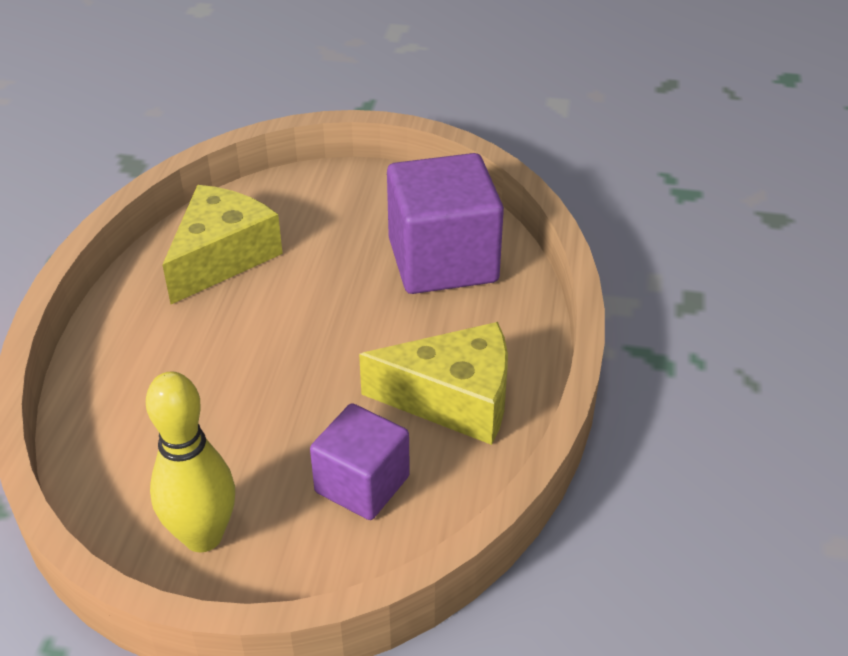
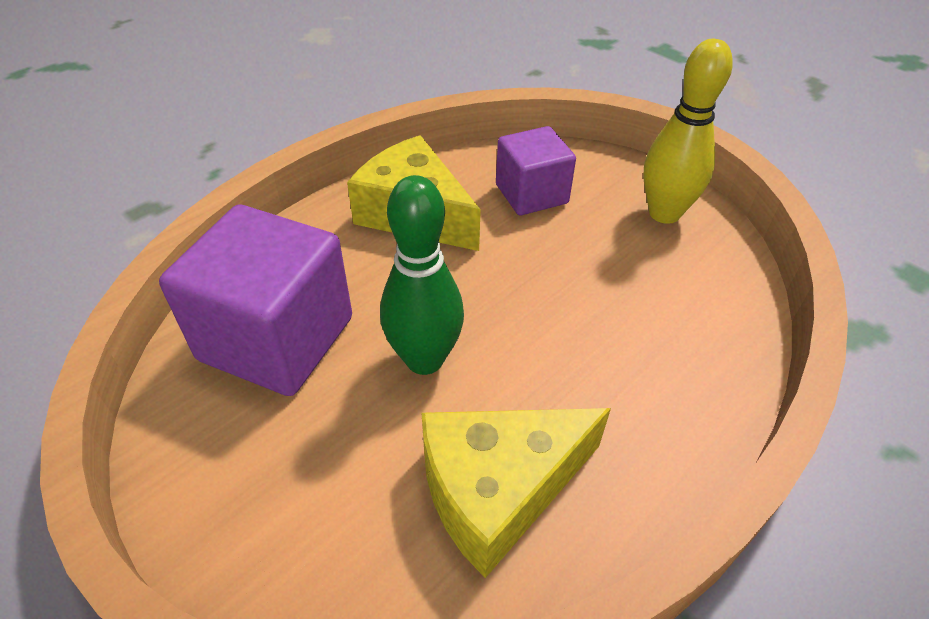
camera: 145 degrees left, 5 degrees up
none -> green bowling pin [380,175,464,375]

